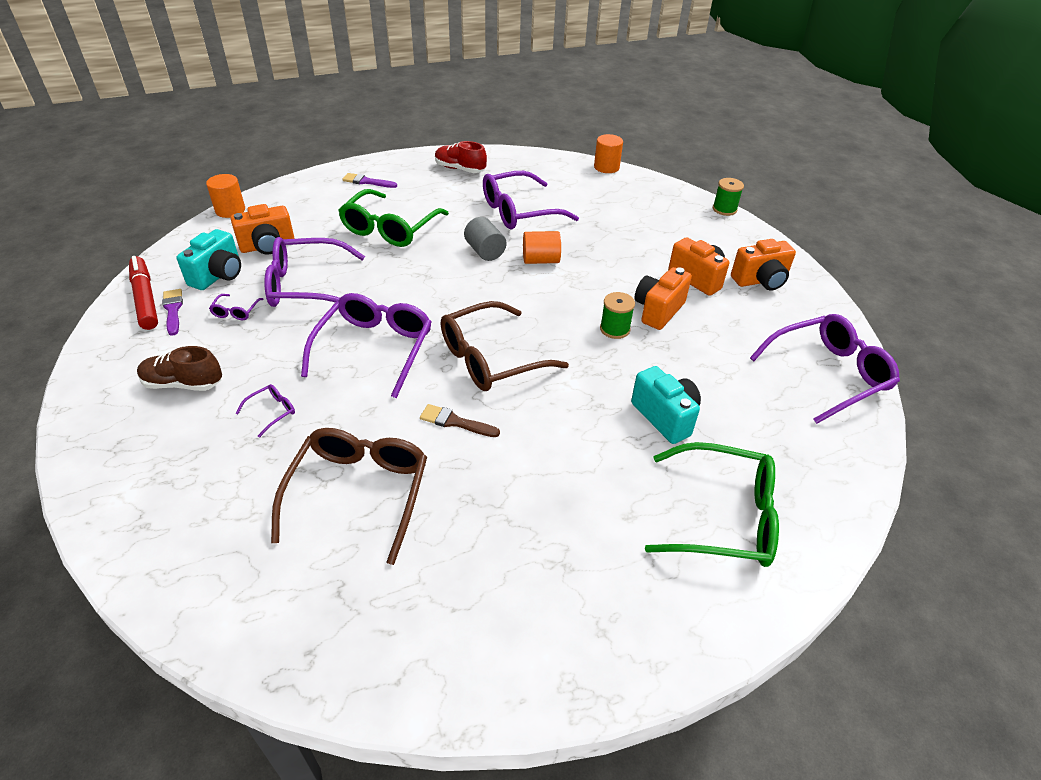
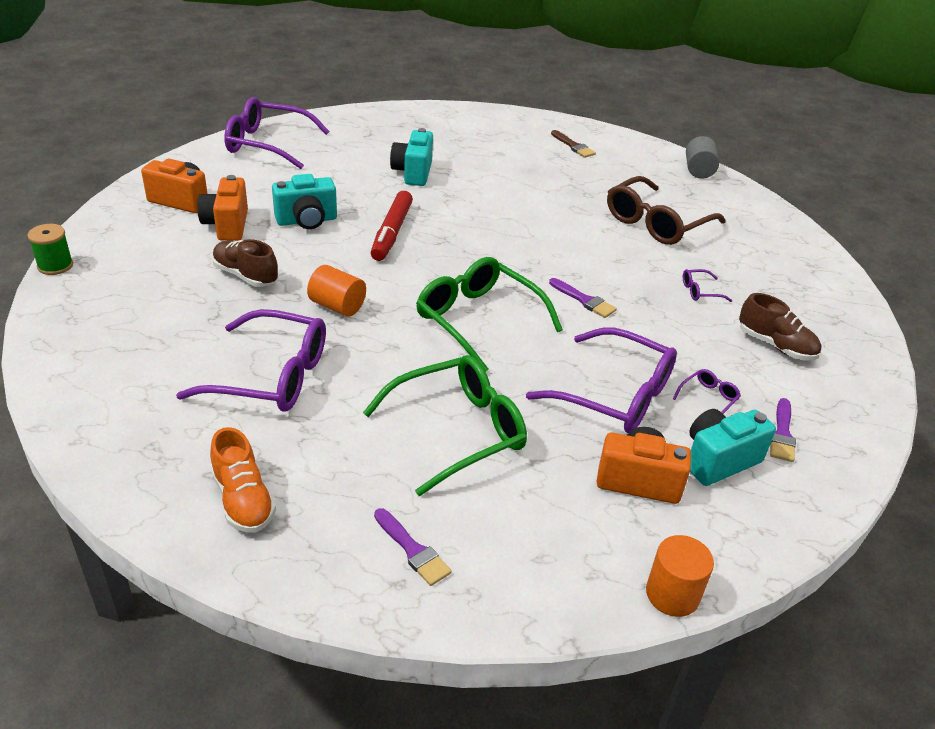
camera: 145 degrees left, 5 degrees down
red marker [129,256,158,330] -> red marker moved to [371,191,413,261]
purple glasses [301,293,432,398] -> purple brush [549,278,617,318]
brown brush [420,404,500,437] -> brown brush moved to [551,130,596,158]
red shoe [435,141,487,173] -> orange shoe [210,427,276,533]
brown glasses [441,301,569,391] -> none
grey cylinder [464,217,506,261] -> grey cylinder moved to [686,136,719,179]
orange cylinder [594,134,623,173] -> none
green spool [600,292,635,339] -> none
orange camera [634,267,692,330] -> turquoise camera [272,174,337,229]
green glasses [645,442,779,567] -> green glasses moved to [416,257,563,372]
none -> brown shoe [212,239,278,287]

